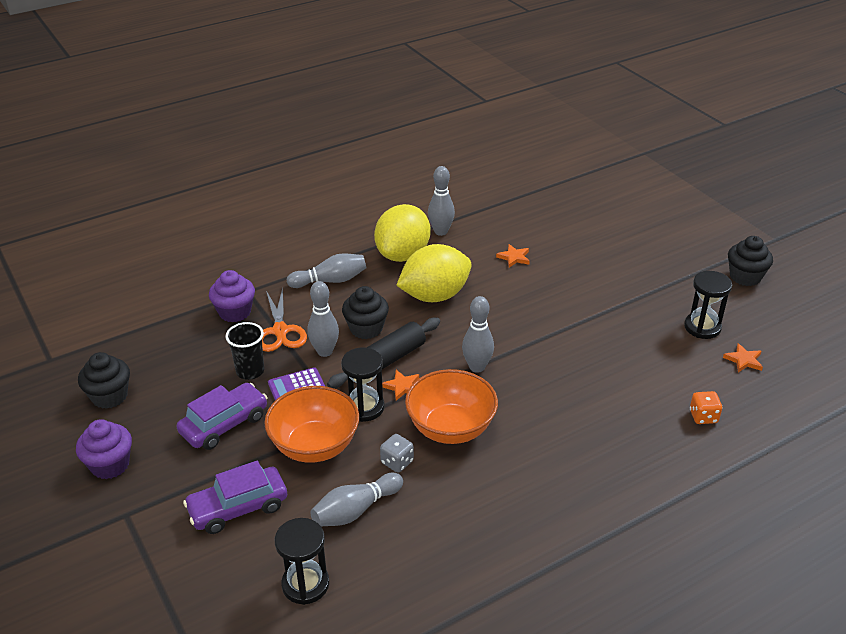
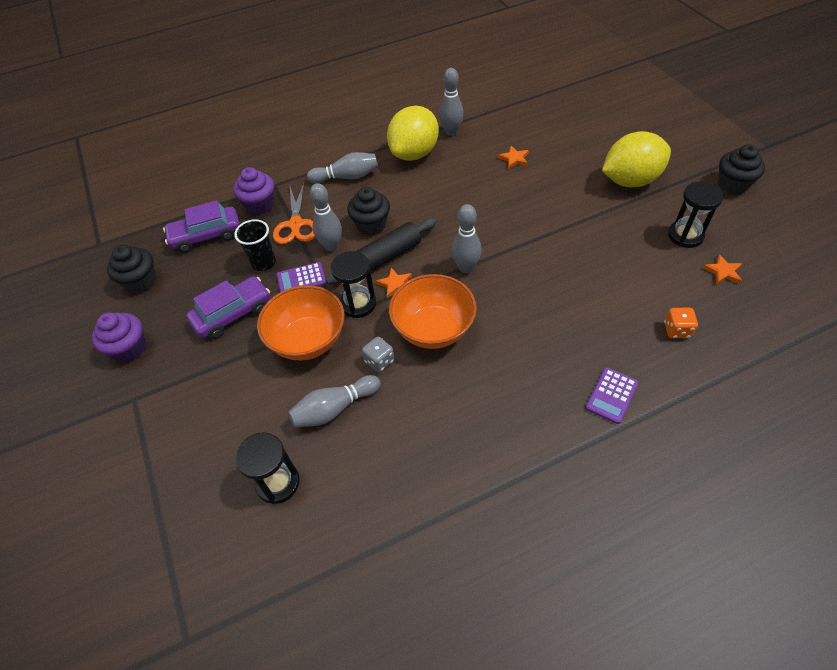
camera: 10 degrees right, 15 degrees up
purple car [183,461,287,534] -> purple car moved to [163,200,240,253]
yellow lemon [396,244,472,302] -> yellow lemon moved to [602,131,671,187]
none -> purple calculator [586,367,639,424]

